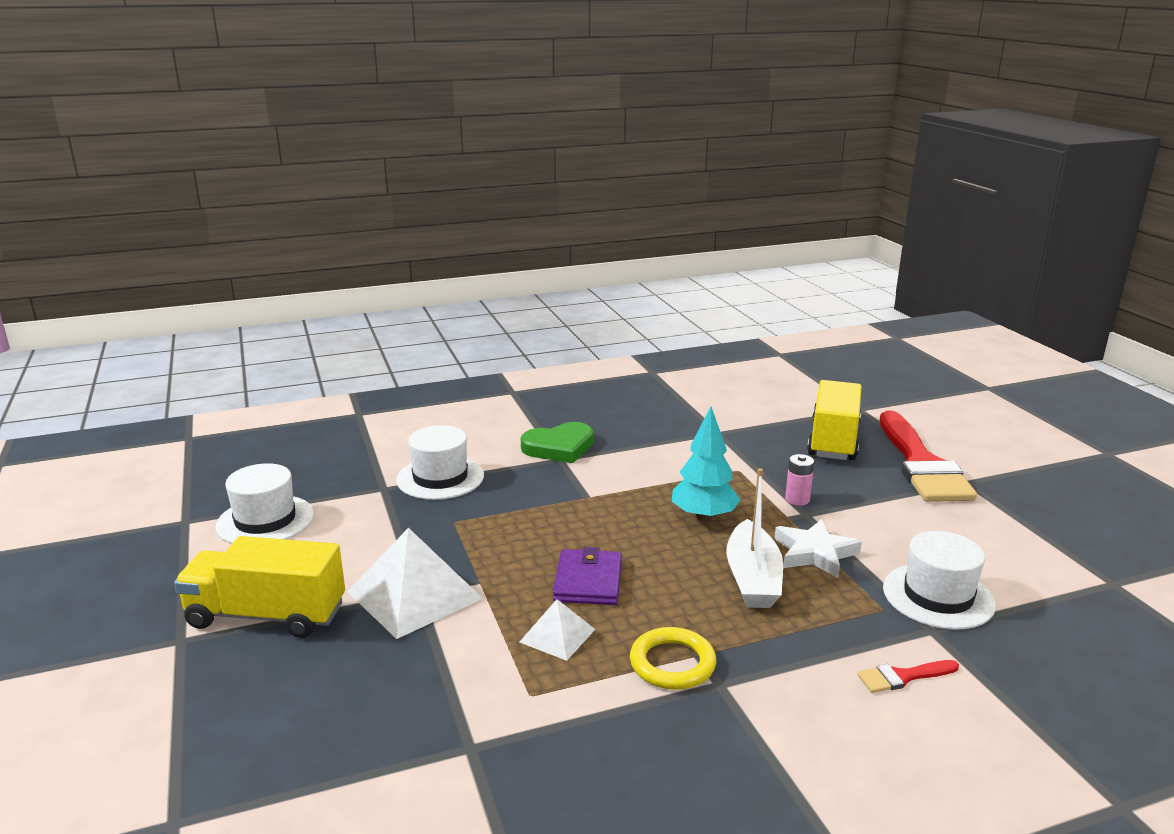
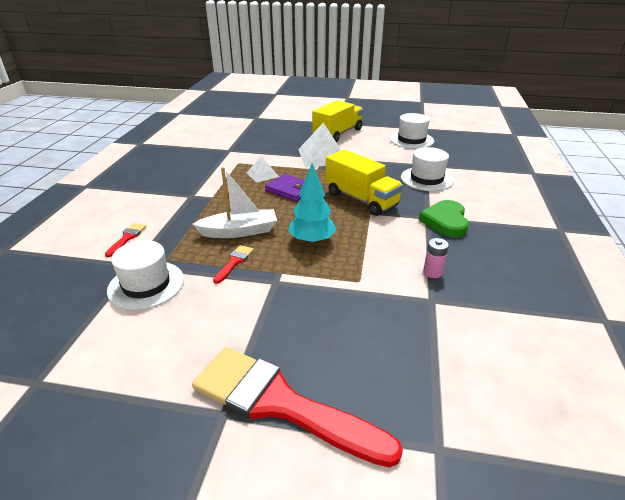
camera: 120 degrees right, 10 degrees up
yellow ring [630,627,716,690] -> none
white boat [726,468,783,608] -> white boat turned 135 degrees clockwise [192,167,277,238]
white star [775,519,862,578] -> red brush [213,245,254,284]
pink battery [785,454,814,505] -> pink battery moved to [423,238,449,278]
yellow truck [807,380,862,460] -> yellow truck moved to [325,149,403,216]

